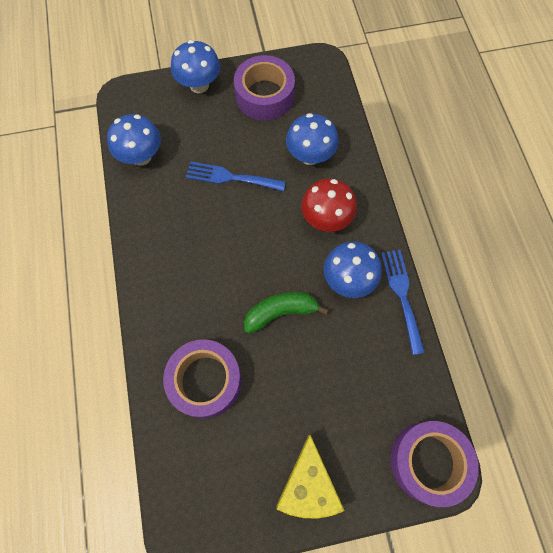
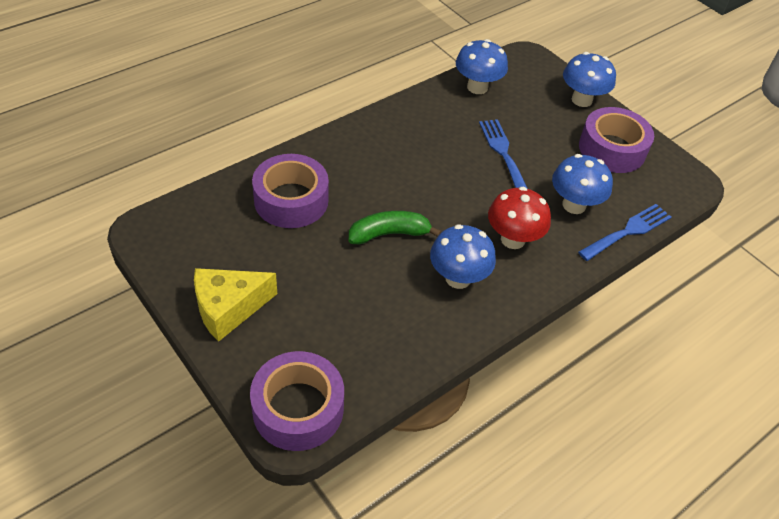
camera: 60 degrees right, 20 degrees down
green banana [244,292,328,334] -> green banana turned 60 degrees counterclockwise [349,211,441,245]
blue fork [381,250,425,355] -> blue fork moved to [578,204,671,261]

